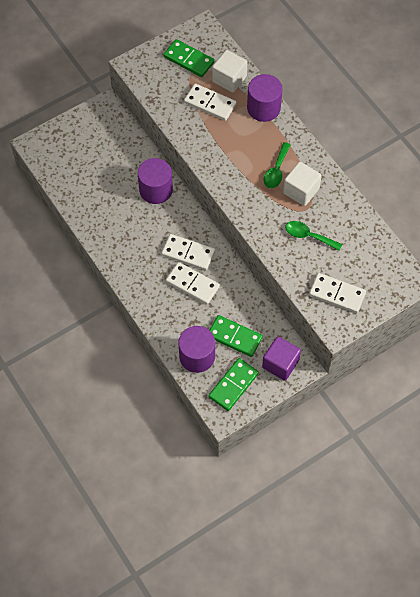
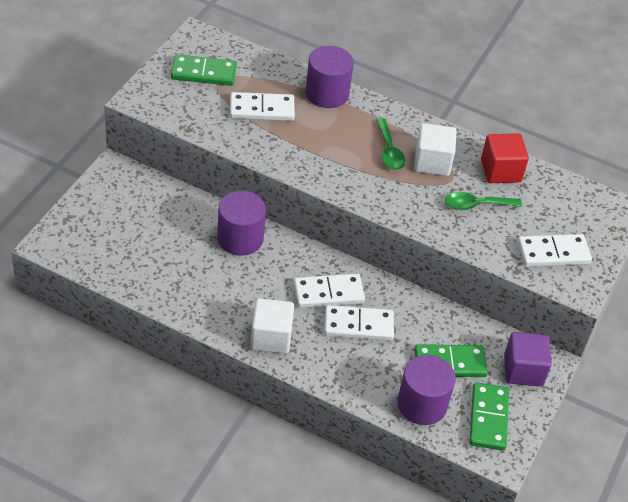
camera: 35 degrees left, 15 degrees down
white cube [212,50,247,93] -> white cube moved to [250,298,294,354]
none -> red cube [481,133,529,183]

